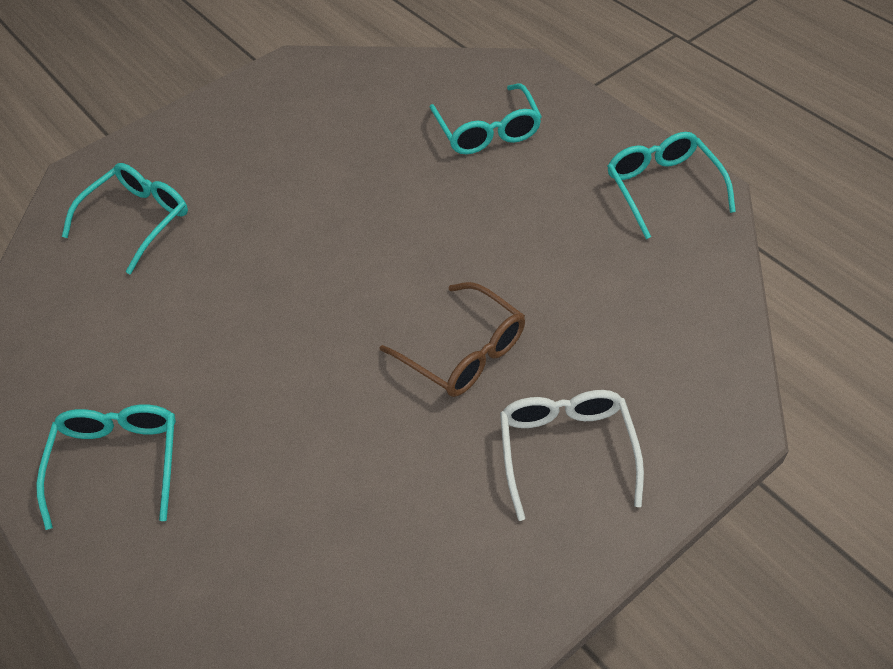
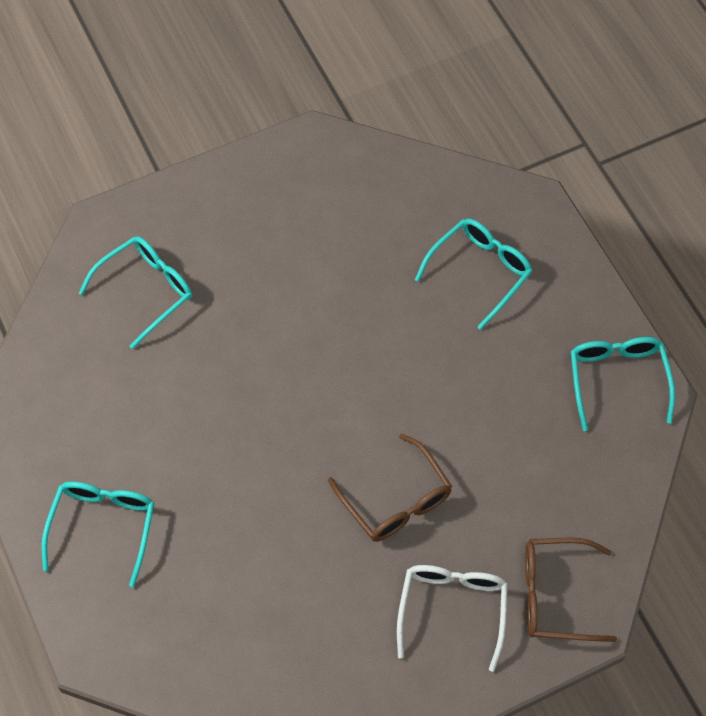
camera: 10 degrees right, 10 degrees up
turquoise glasses [429,83,542,155] -> turquoise glasses turned 135 degrees counterclockwise [415,218,533,330]
none -> brown glasses [525,538,617,642]

